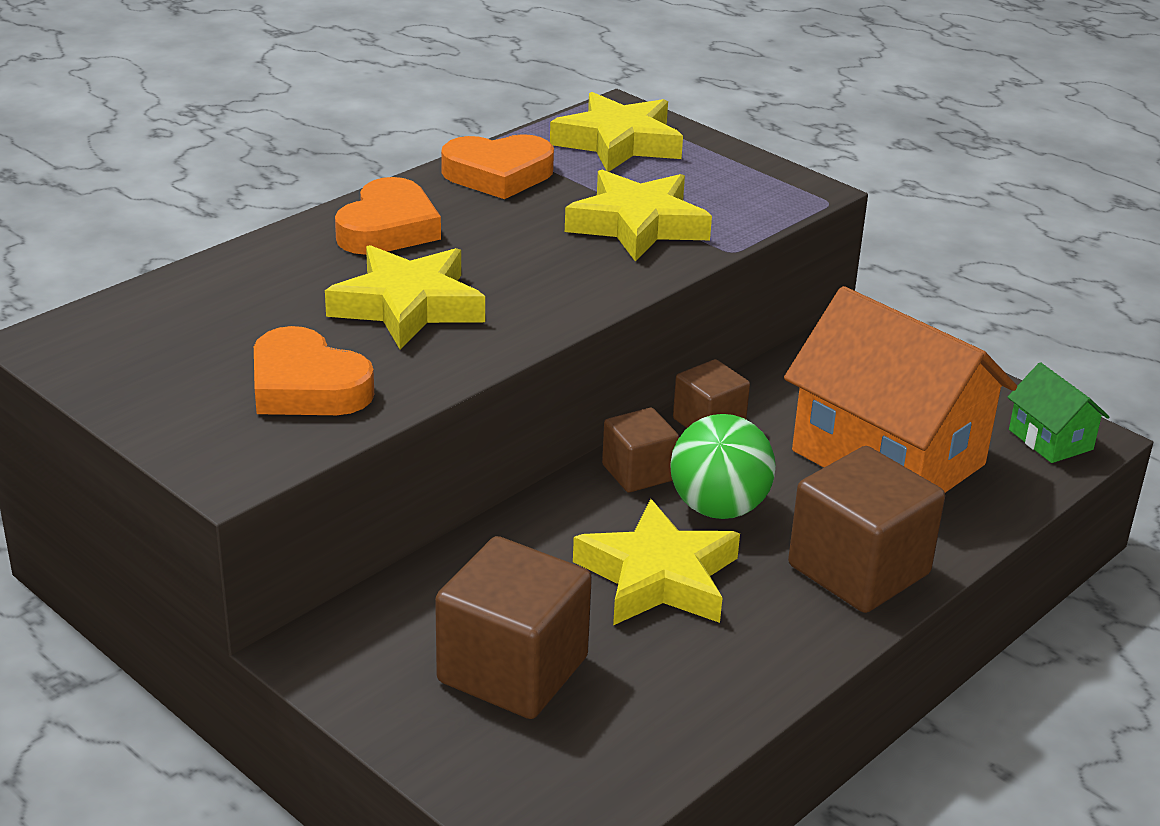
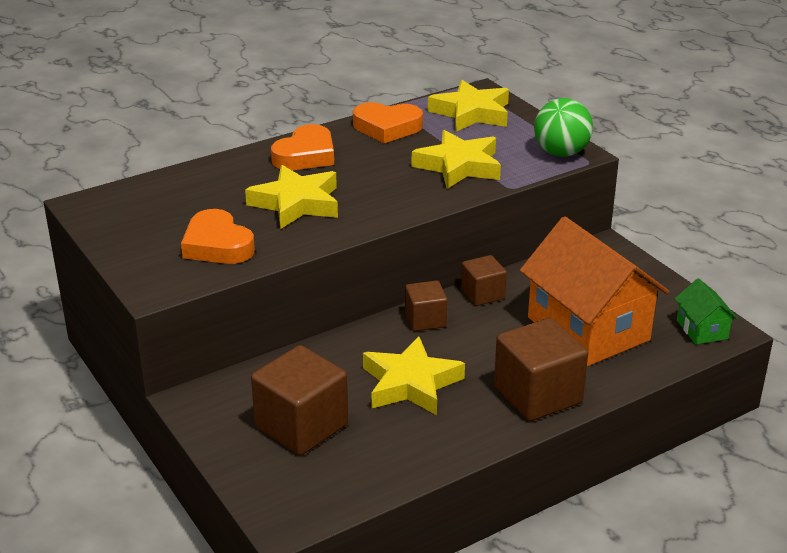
camera: 15 degrees right, 0 degrees up
green ball [670,414,776,519] -> green ball moved to [534,98,593,157]

